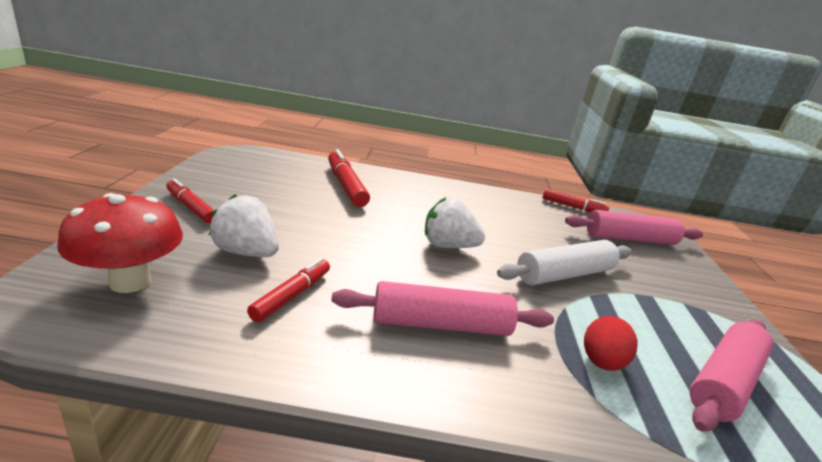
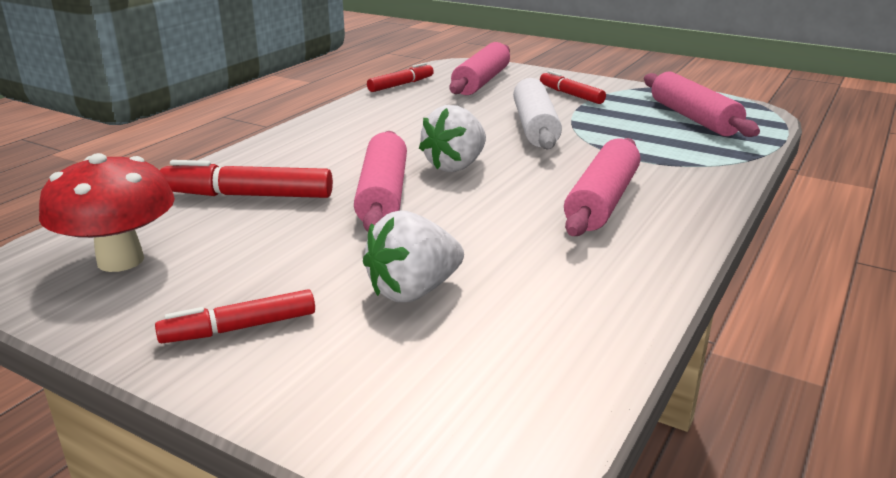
camera: 60 degrees left, 0 degrees up
red mushroom [57,193,183,293] -> red mushroom moved to [39,153,175,272]
red marker [247,258,330,322] -> red marker moved to [540,70,606,104]
red egg [584,316,638,371] -> none
none -> pink rolling pin [354,131,407,232]

